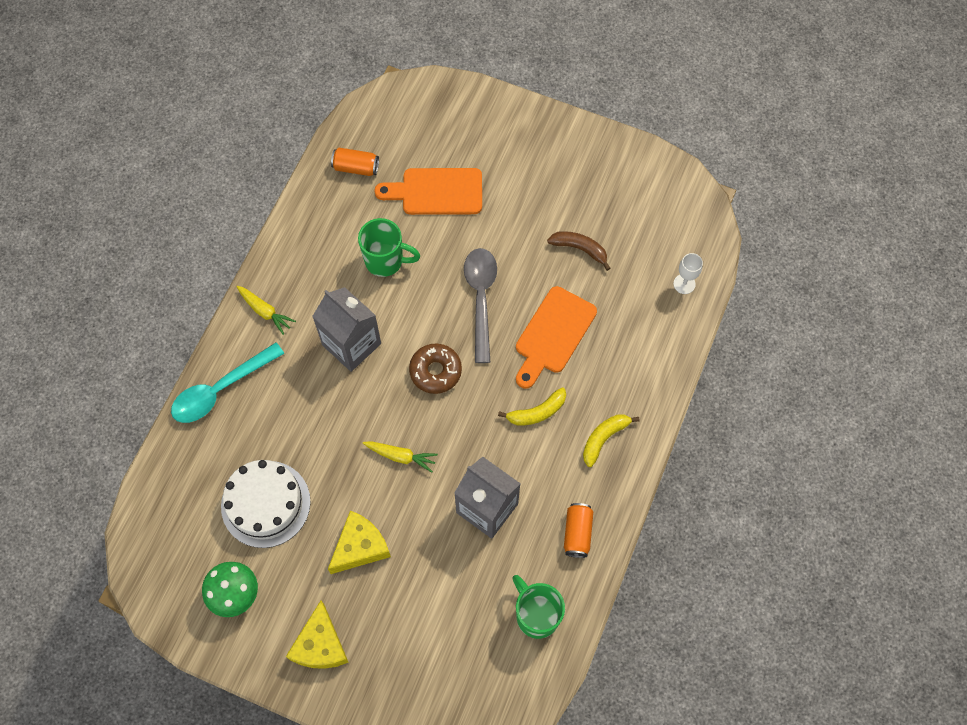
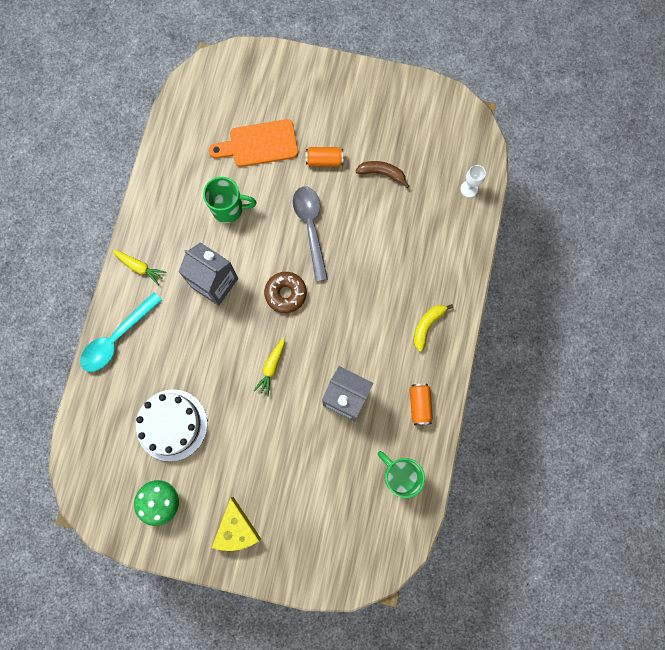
camera: 10 degrees left, 10 degrees up
yellow cheese [328,510,391,574] -> none
orange can [331,148,379,176] -> orange can moved to [306,147,343,167]
yellow carrot [363,441,438,472] -> yellow carrot turned 105 degrees clockwise [254,338,285,396]
yellow banana [498,387,566,426] -> none
orange cutting board [516,286,597,389] -> none

